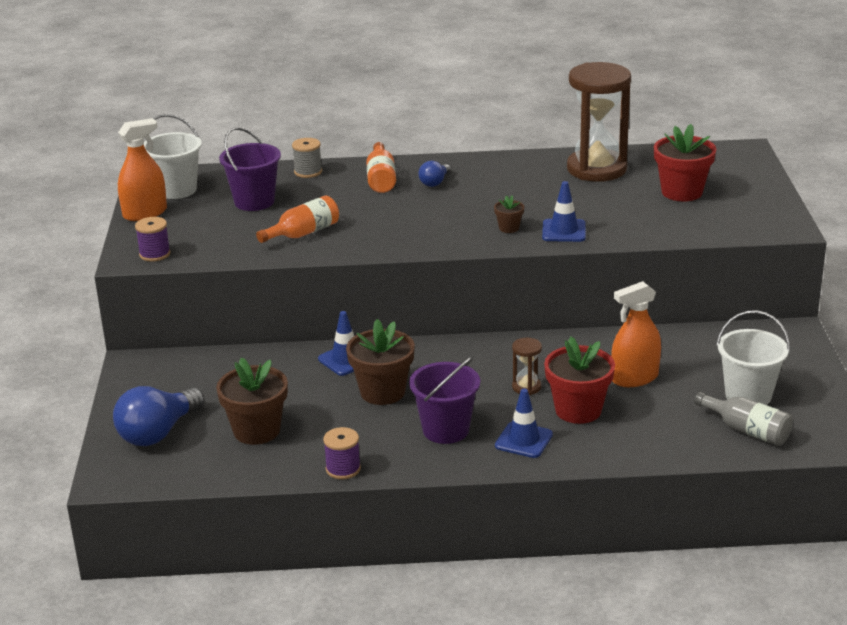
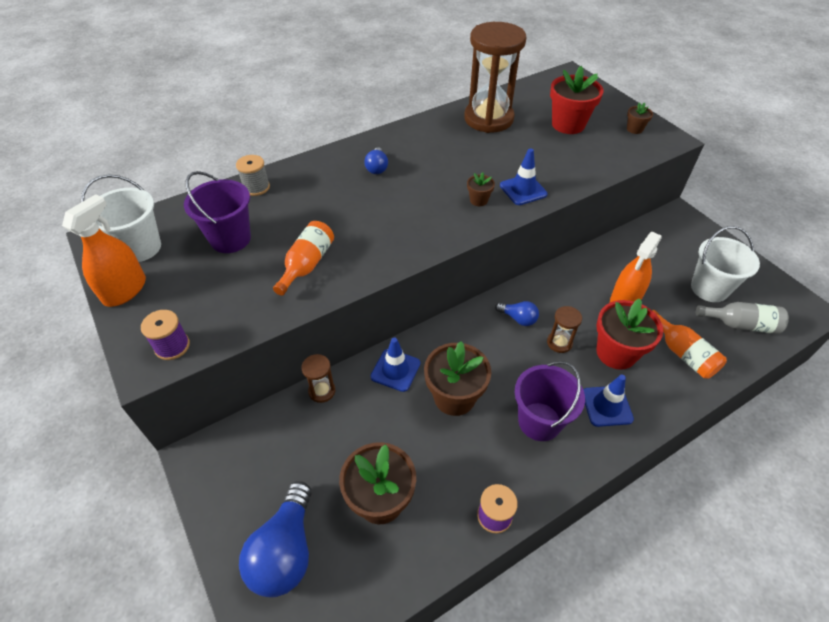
camera: 30 degrees left, 20 degrees up
orange bottle [366,142,396,193] -> orange bottle moved to [652,310,727,379]
none -> brown hourglass [301,354,335,403]
none -> blue light bulb [495,301,539,326]
none -> brown flower pot [627,102,653,134]

